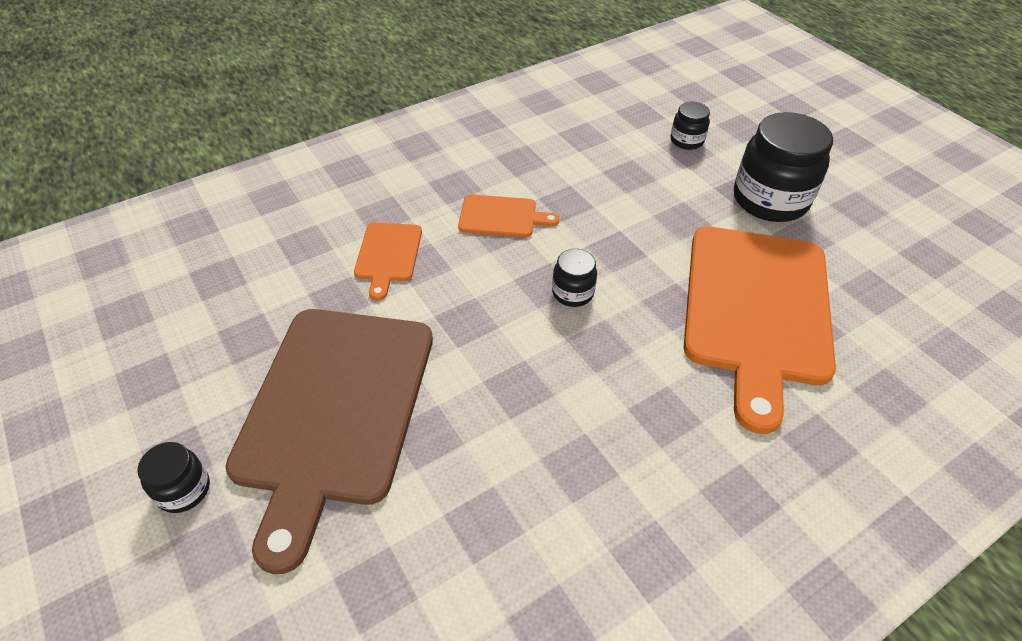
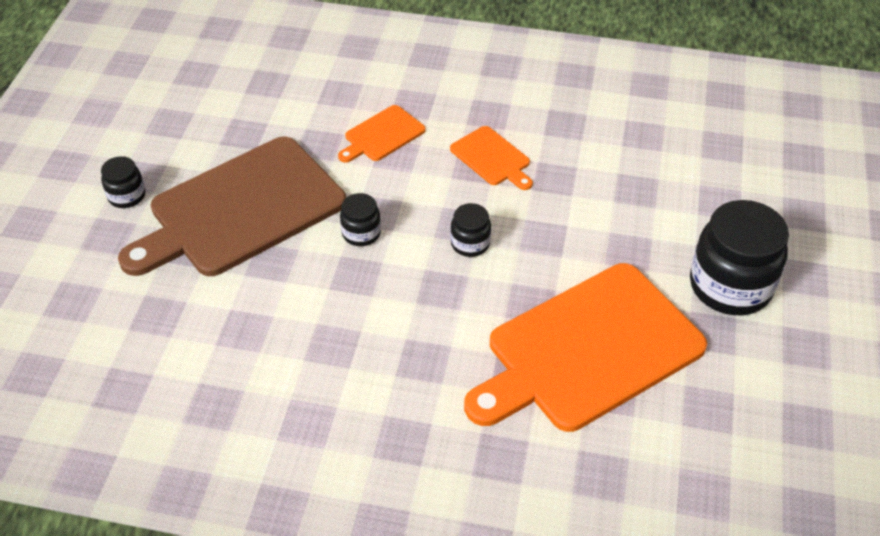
camera: 45 degrees right, 0 degrees up
black jar [671,101,710,150] -> black jar moved to [340,193,381,246]

